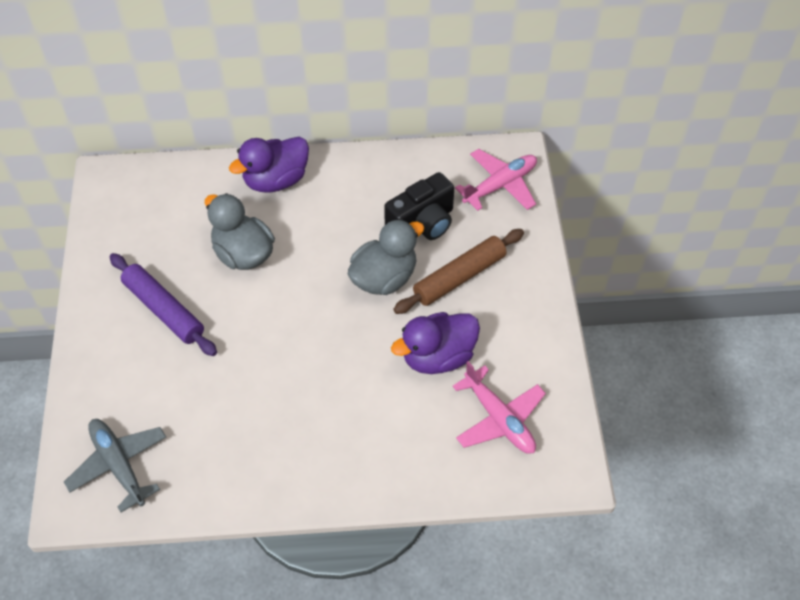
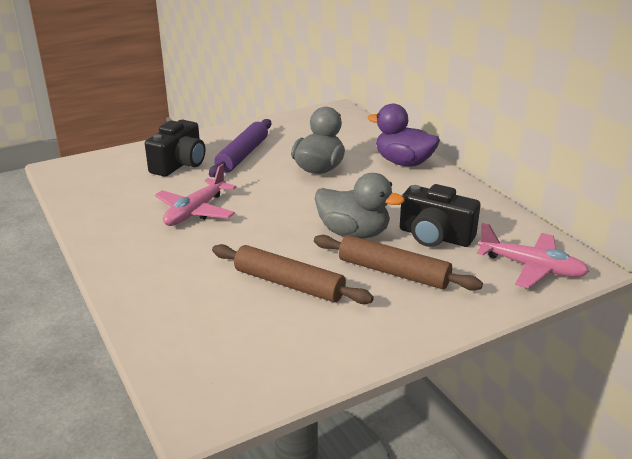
camera: 65 degrees right, 25 degrees down
grey plane [64,419,166,513] -> none
purple duck [391,312,480,374] -> brown rolling pin [212,244,374,304]
pink plane [452,361,546,454] -> pink plane moved to [155,164,236,226]
none -> black camera [145,120,205,177]

